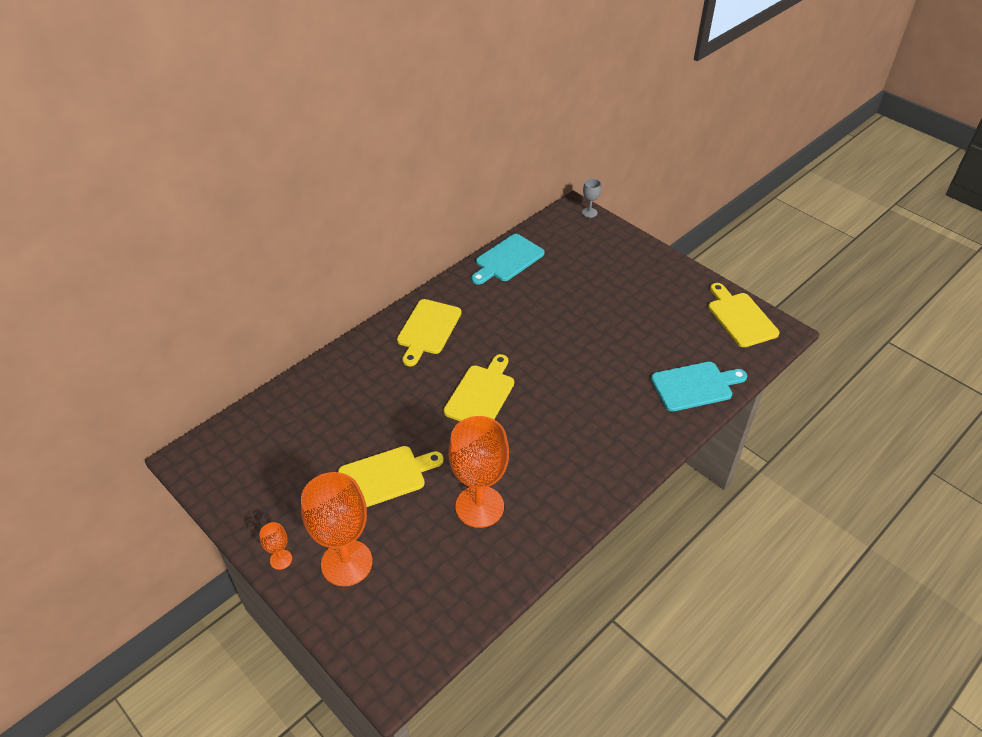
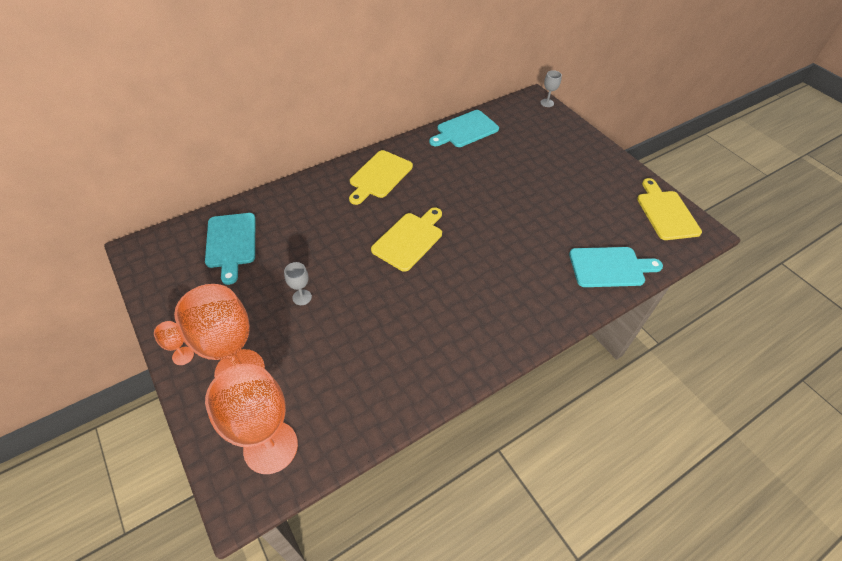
camera: 10 degrees right, 5 degrees up
yellow cutting board [338,446,444,507] -> grey goblet [284,262,312,305]
orange goblet [448,416,509,528] -> orange goblet moved to [205,364,298,474]
none -> turquoise cutting board [205,213,255,285]

